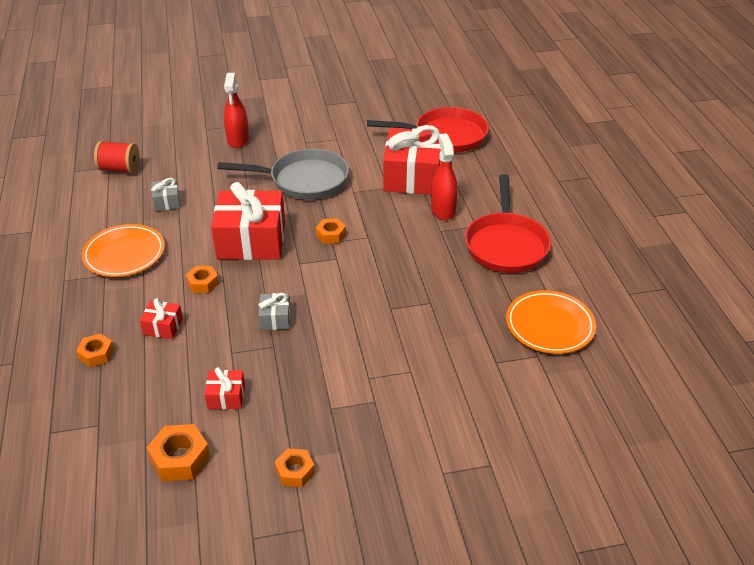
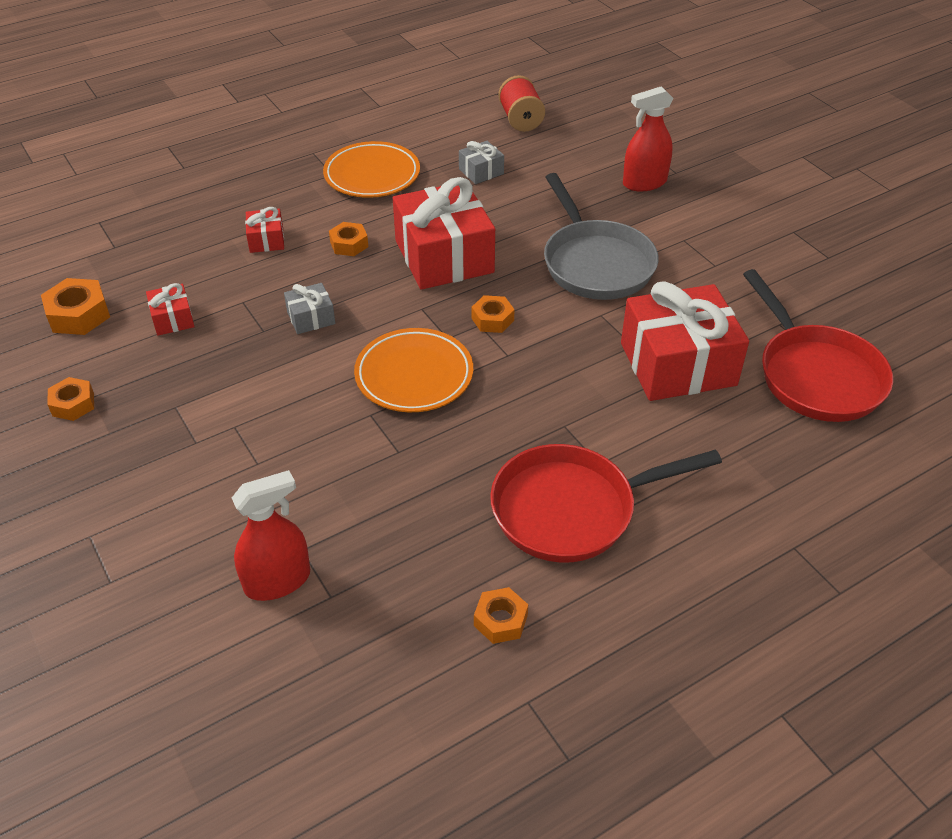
camera: 70 degrees right, 5 degrees up
orange nut [76,333,114,367] -> orange nut moved to [474,587,528,644]
red spray bottle [431,133,458,220] -> red spray bottle moved to [232,470,310,601]
orange plate [506,290,596,354] -> orange plate moved to [354,328,473,412]

